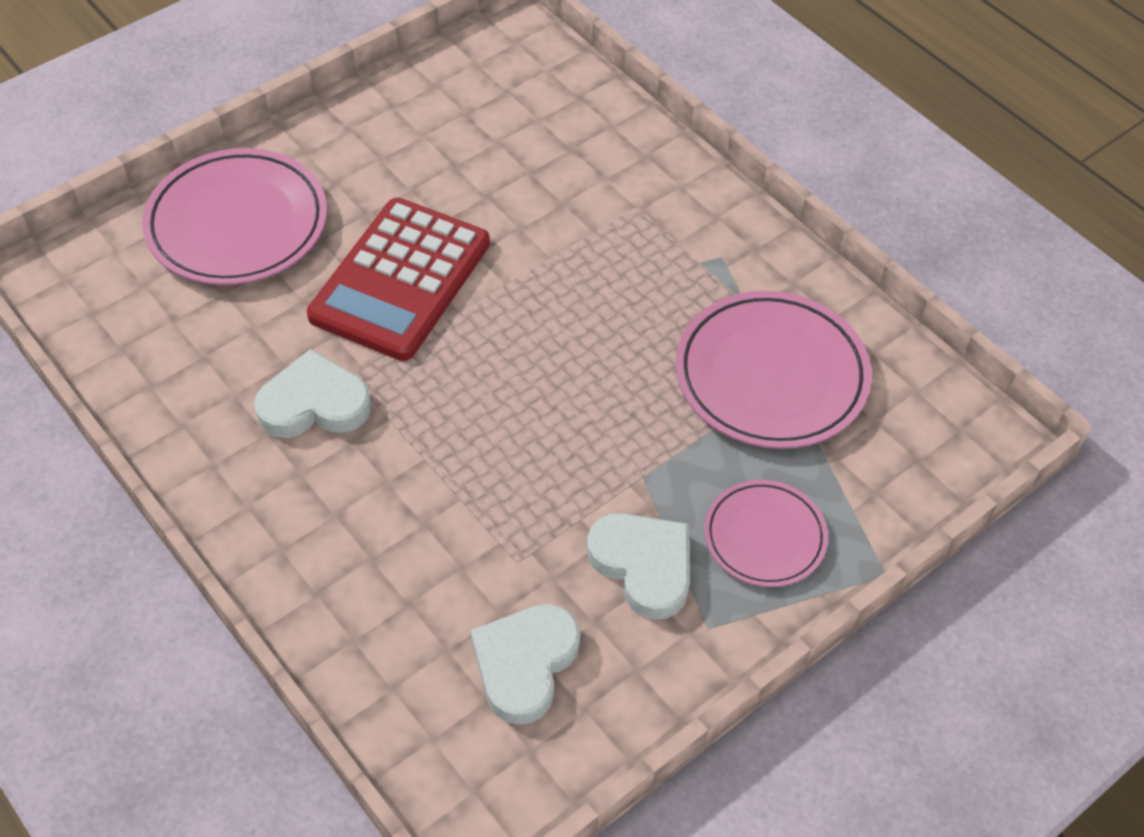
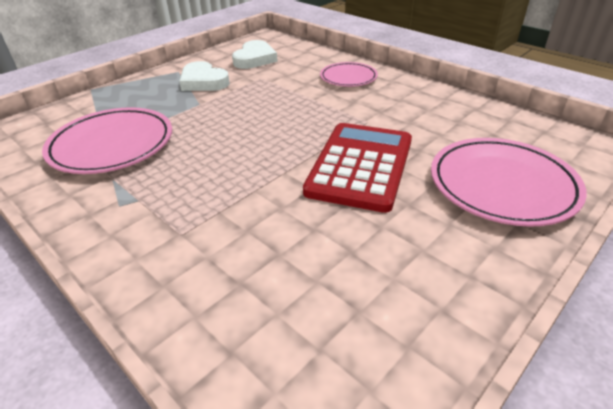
camera: 175 degrees right, 15 degrees down
white heart [254,349,371,438] -> none
pink plate [704,480,828,587] -> pink plate moved to [320,62,378,87]

